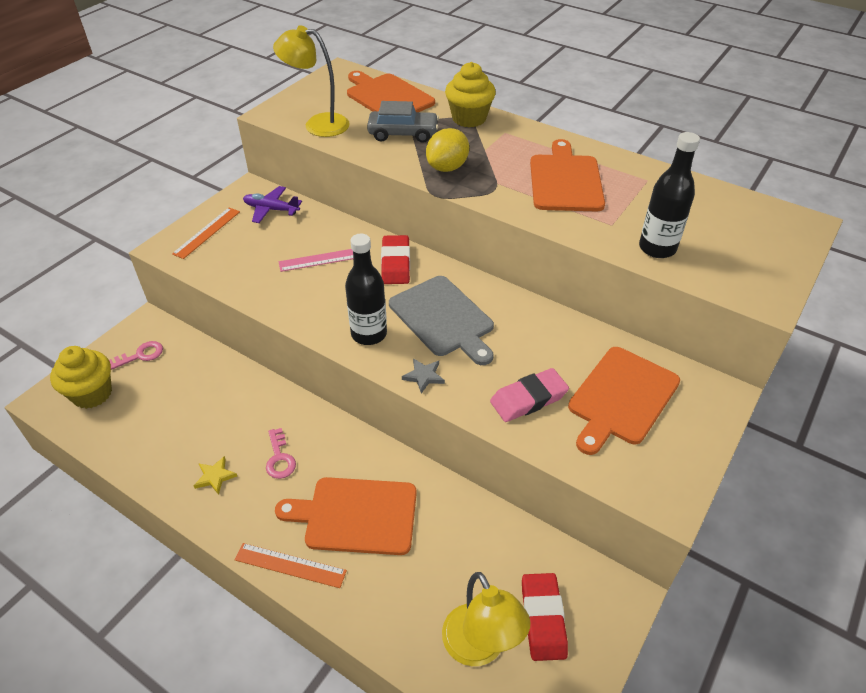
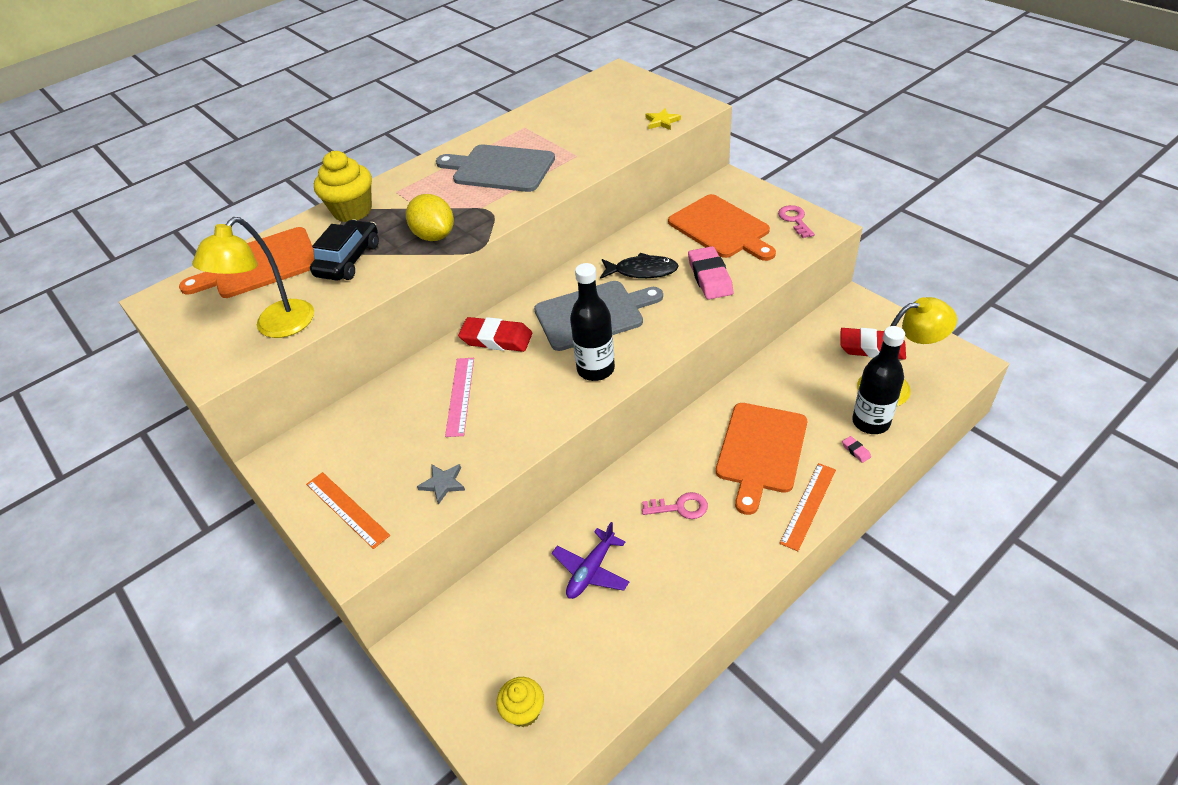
camera: 70 degrees left, 0 degrees up
yellow cupcake [50,346,112,409] -> yellow cupcake [497,677,544,727], size x0.61
pink key [109,341,163,370] -> pink key moved to [778,205,815,238]
yellow star [194,456,237,495] -> yellow star moved to [646,108,681,130]
purple plane [243,186,302,223] -> purple plane moved to [552,522,629,599]
grey car [367,101,439,143] -> black car [310,219,379,281]
grey star [402,358,445,394] -> grey star moved to [417,464,465,505]
orange cutting board [530,139,605,211] -> grey cutting board [436,144,555,192]
black bottle [639,132,700,258] -> black bottle moved to [852,326,905,434]
none -> black fish [600,253,679,279]
none -> pink eraser [842,436,871,463]

